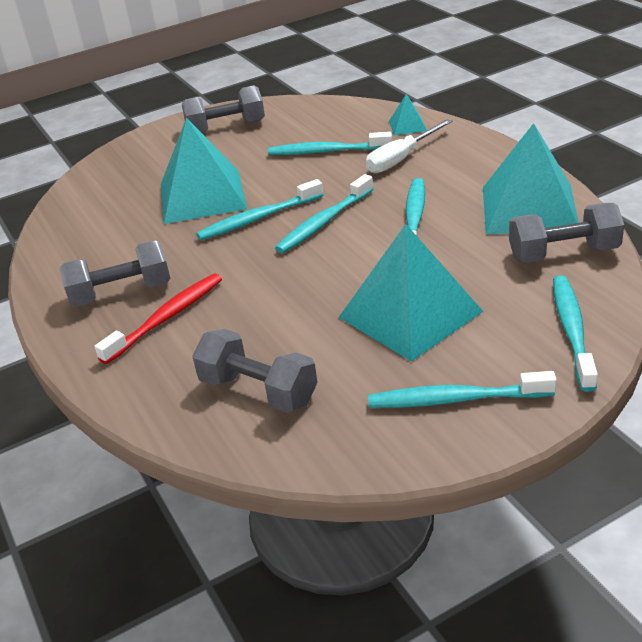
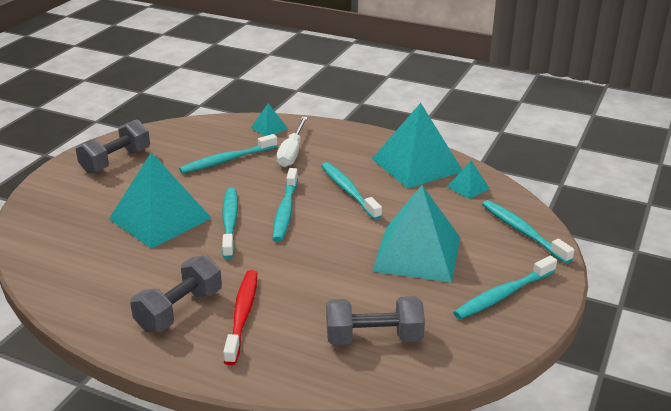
camera: 40 degrees left, 5 degrees down
turquoise toothbrush [196,179,323,240] -> turquoise toothbrush turned 150 degrees clockwise [222,188,238,259]
grey dumbbell [509,203,624,263] -> turquoise pyramid [447,161,490,199]

